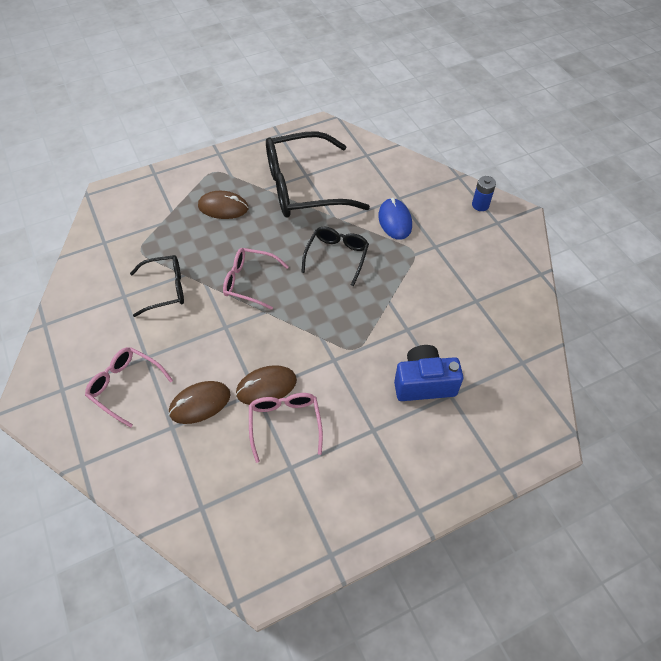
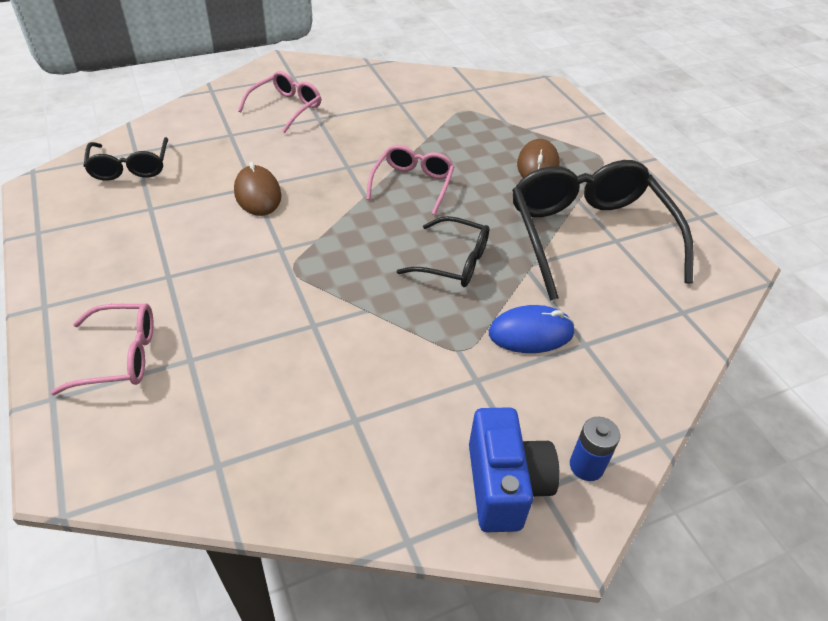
camera: 90 degrees right, 10 degrees down
black glasses [130,255,184,317] -> black glasses moved to [83,137,168,181]
brown mouse [169,381,231,424] -> none
pink glasses [249,393,323,463] -> pink glasses moved to [50,303,154,395]
blue camera [394,345,463,401] -> blue camera moved to [469,407,560,532]

